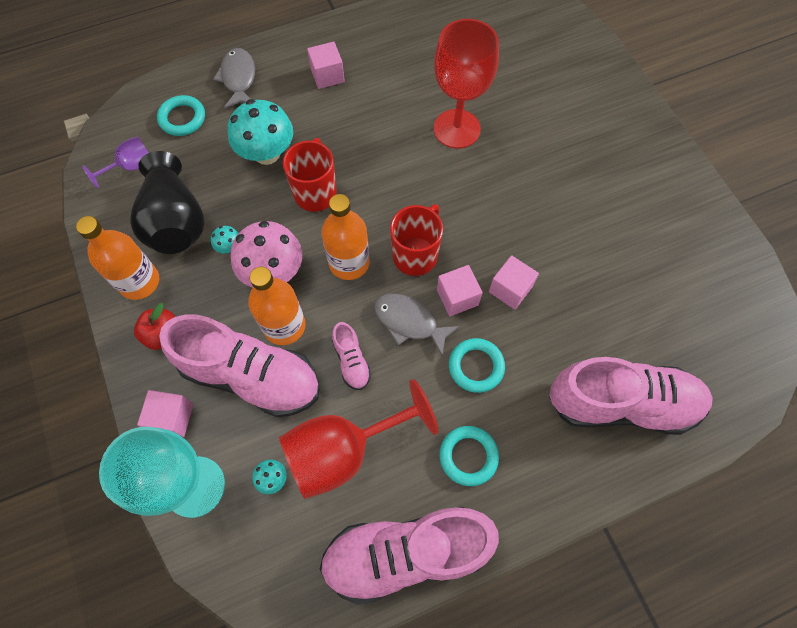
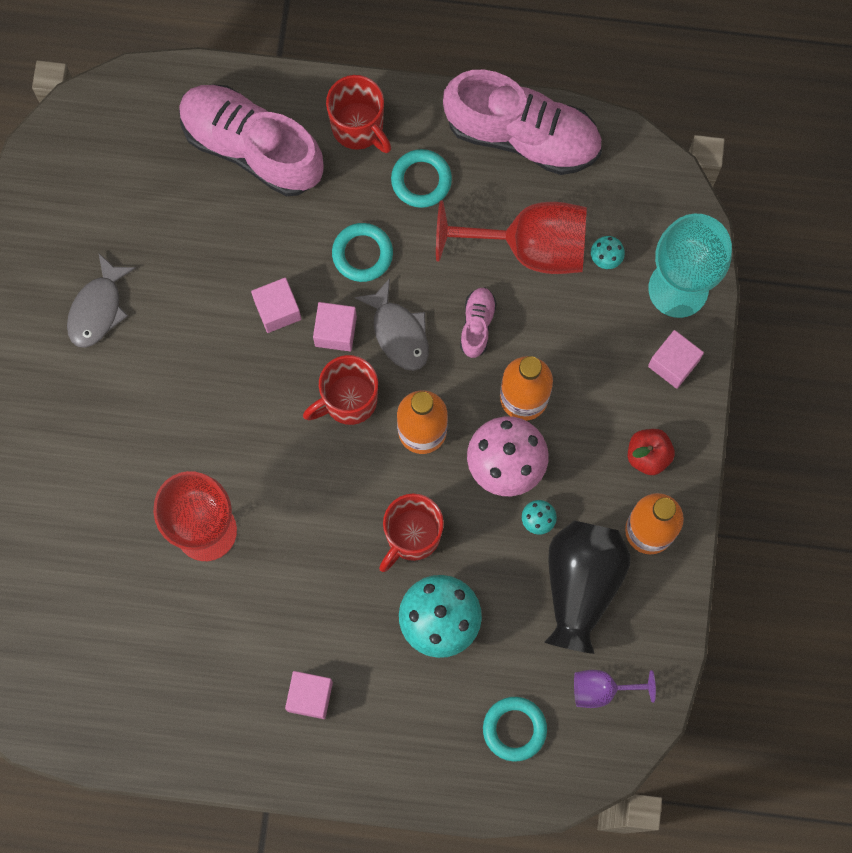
camera: 150 degrees left, 10 degrees up
pink shoe [159,315,320,417] -> none
grey fish [213,48,255,108] -> grey fish moved to [67,254,136,348]
none -> red mug [326,75,391,153]

